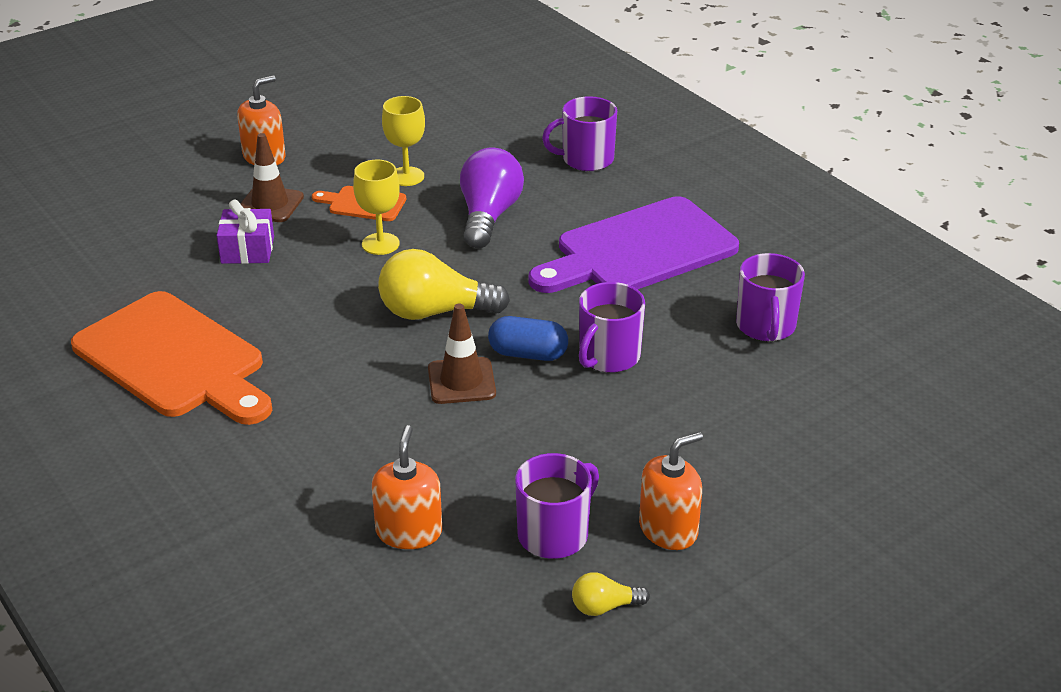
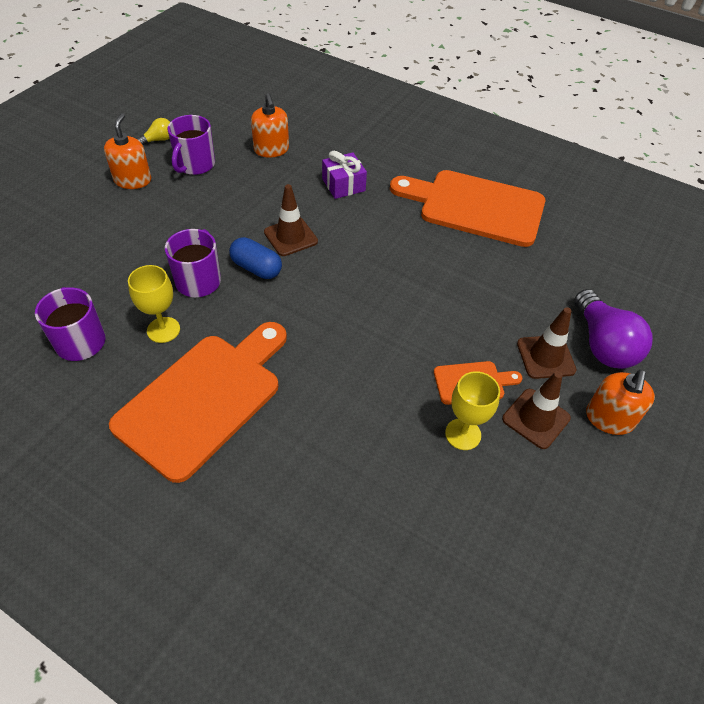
camera: 155 degrees right, 15 degrees up
purple gift [216,200,274,264] -> purple gift moved to [322,151,367,199]
yellow goblet [353,160,400,255] -> yellow goblet moved to [128,265,180,343]
yellow light bulb [378,249,510,320] -> none
purple light bulb [460,147,524,248] -> purple light bulb moved to [574,289,653,369]
blue capsule [488,316,568,361] -> blue capsule turned 45 degrees clockwise [229,237,282,279]
purple cutting board [529,196,739,293] -> orange cutting board [109,322,287,483]
purple mug [542,96,617,171] -> none
orange soap dispenser [639,432,703,550] -> orange soap dispenser turned 150 degrees clockwise [104,113,151,189]
none -> brown traffic cone [502,371,571,449]

